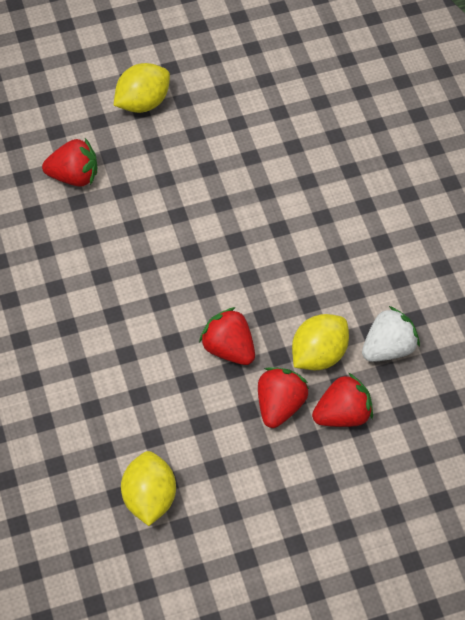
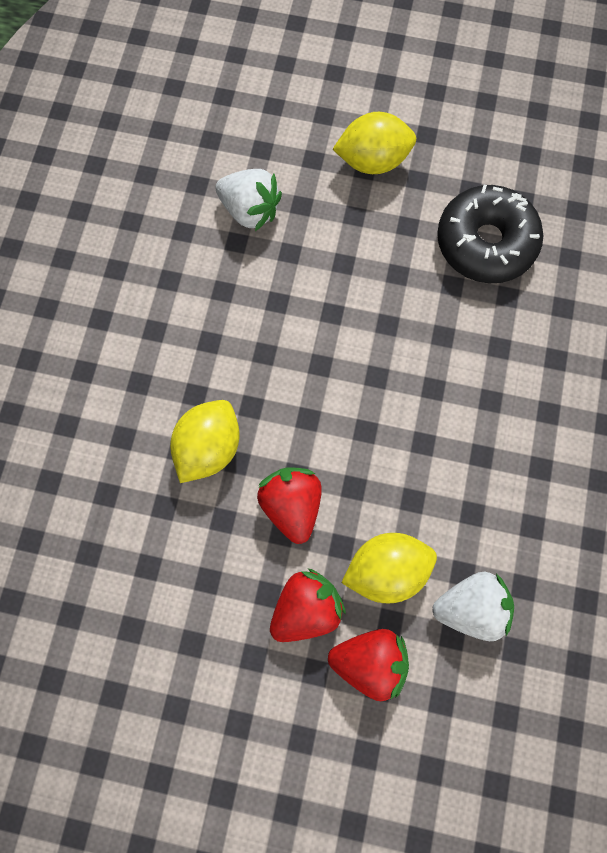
camera: 30 degrees right, 15 degrees up
red strawberry [42,138,97,187] -> white strawberry [215,169,282,231]
yellow lemon [121,451,176,526] -> yellow lemon moved to [170,400,240,483]
none -> black donut [437,185,543,283]

